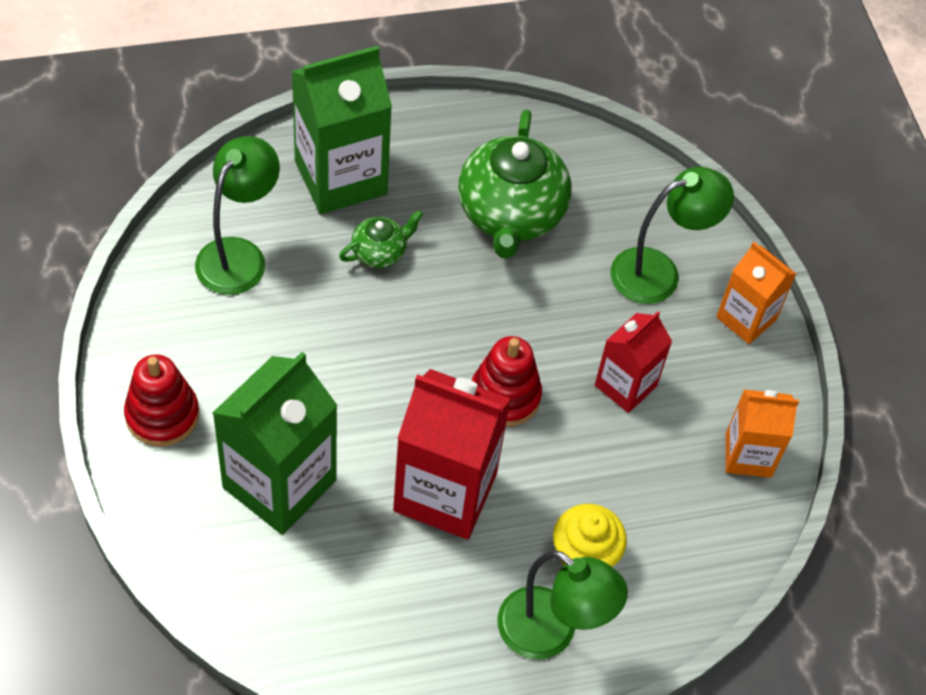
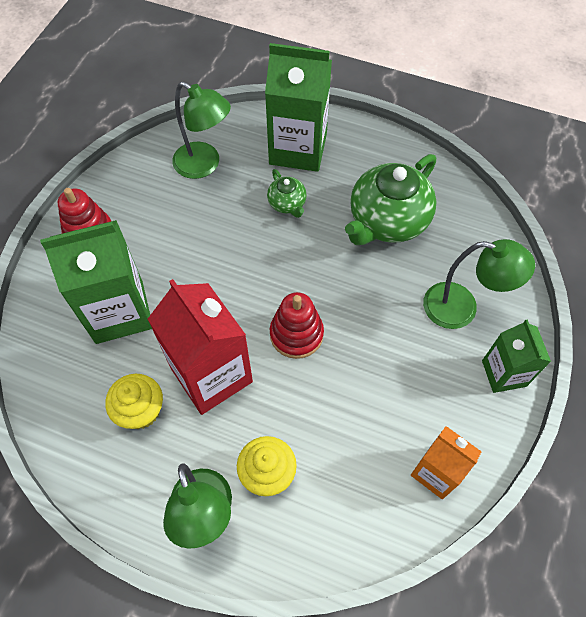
camera: 40 degrees right, 5 degrees up
green lamp [195,136,280,295] -> green lamp turned 60 degrees clockwise [172,81,231,179]
green teapot [339,210,423,268] -> green teapot turned 60 degrees clockwise [267,169,307,218]
red carton [595,311,672,413] -> none
orange carton [716,242,796,344] -> green carton [482,319,551,393]
none -> yellow cupcake [105,374,163,429]

